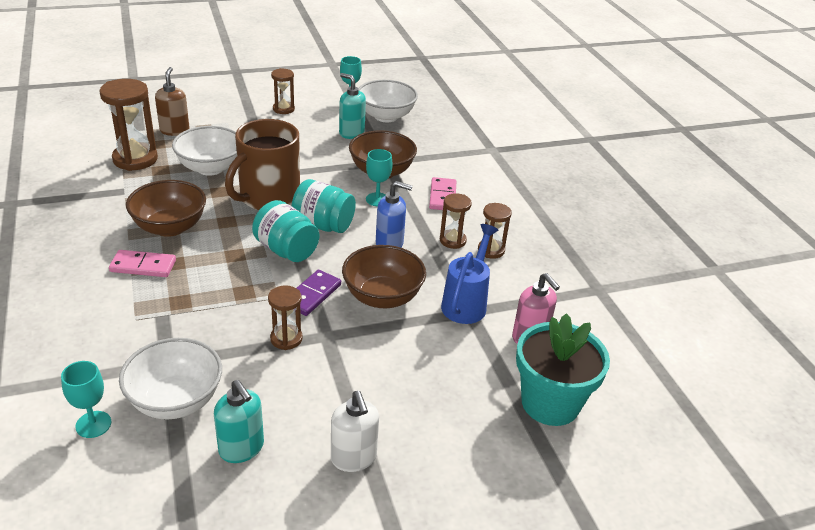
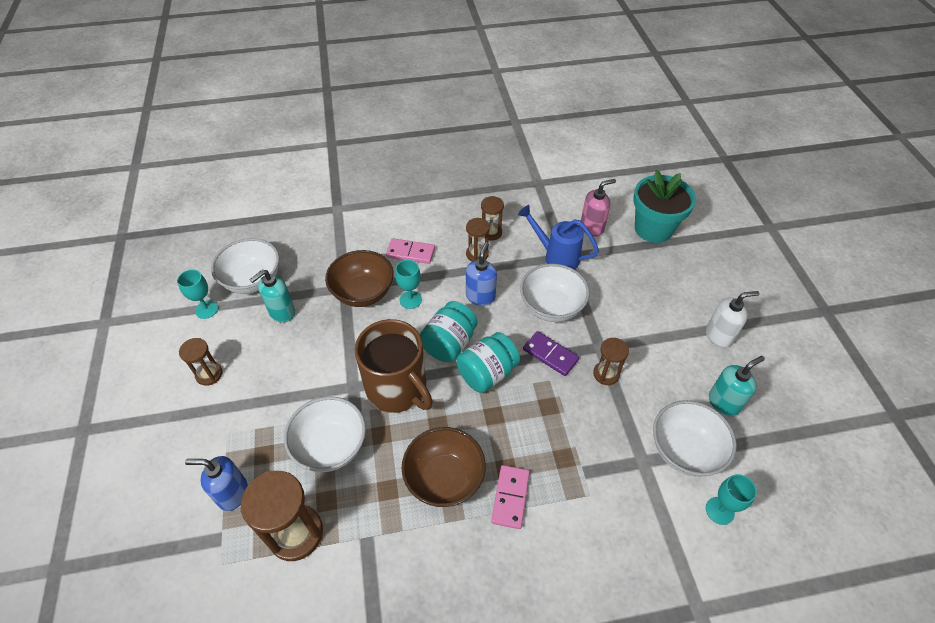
camera: 80 degrees left, 15 degrees up
brown soap dispenser [155,67,190,136] -> blue soap dispenser [185,456,248,511]
brown bowl [342,245,426,308] -> white bowl [520,264,590,322]

